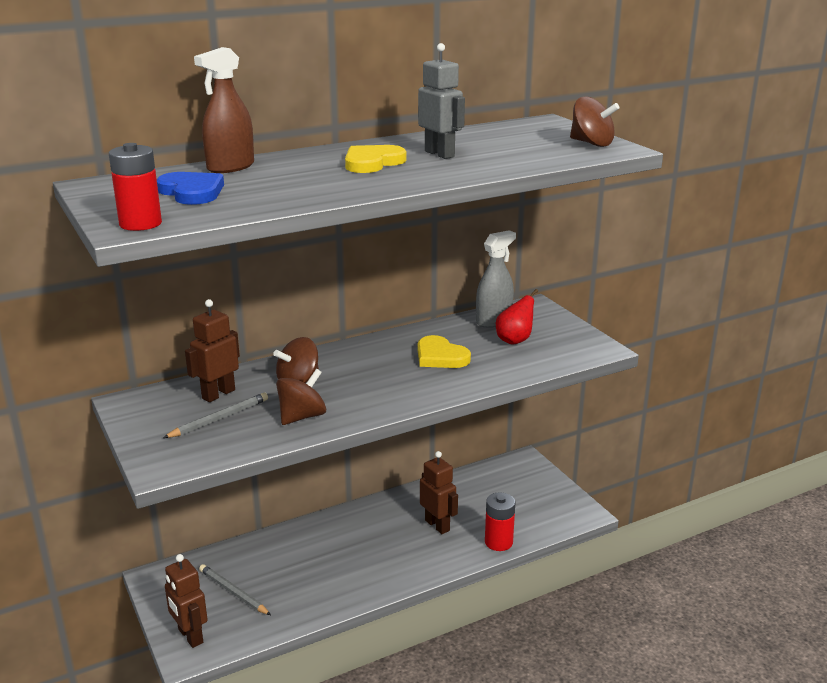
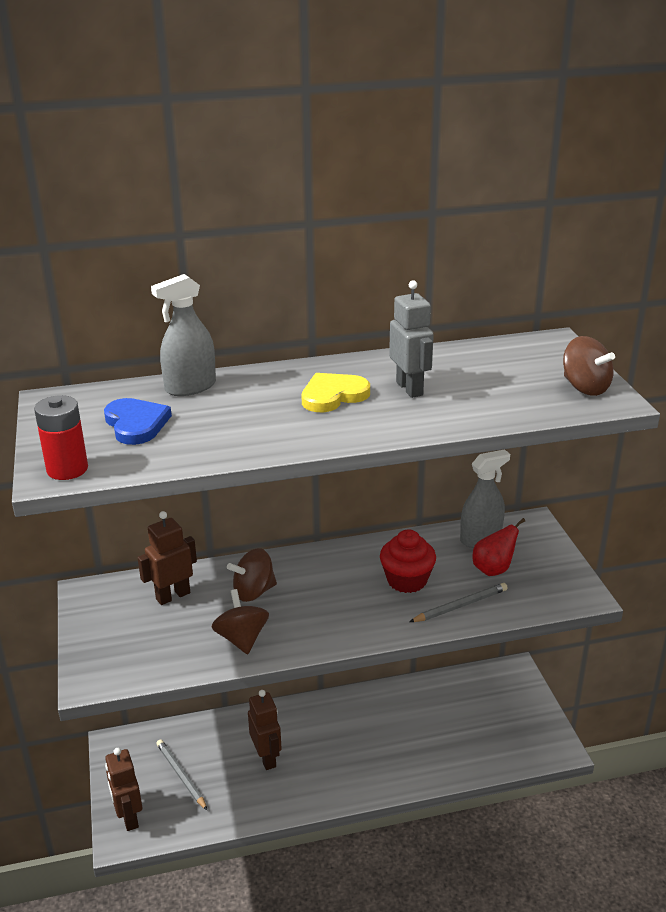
camera: 15 degrees right, 5 degrees up
grey pencil [163,393,268,438] -> grey pencil moved to [409,583,508,622]
brown spray bottle [194,47,254,173] -> grey spray bottle [151,274,216,396]
brown spinning top [276,369,326,425] -> brown spinning top turned 75 degrees counterclockwise [212,589,269,654]
yellow heart [418,335,471,368] -> red cupcake [380,529,436,593]
brown robot [420,451,458,534] -> brown robot moved to [248,690,282,770]
red battery [485,493,515,551] -> none

